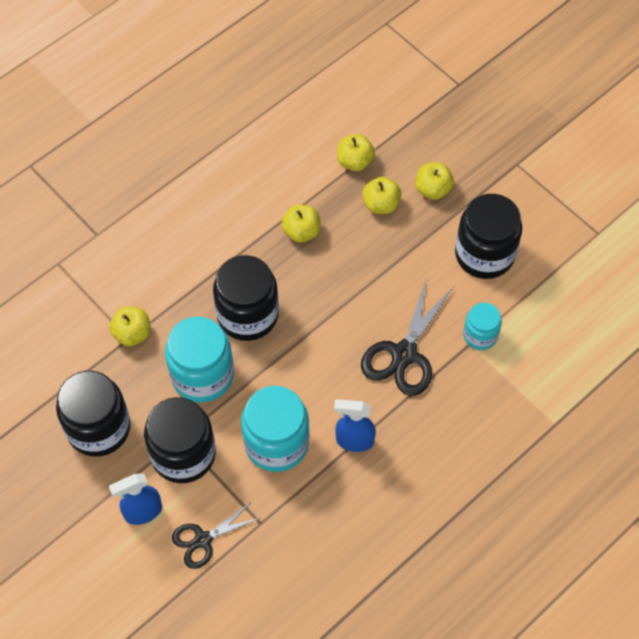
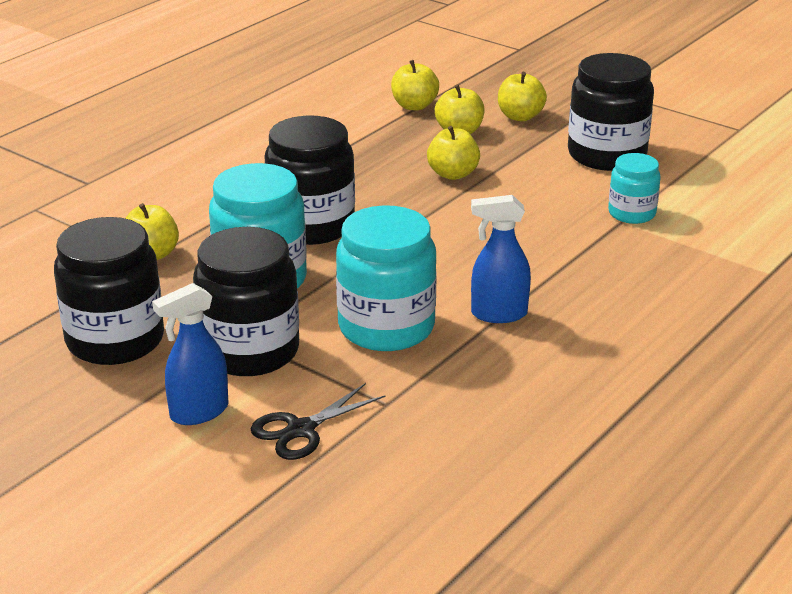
camera: 10 degrees left, 30 degrees down
yellow apple [282,204,321,243] -> yellow apple moved to [427,126,480,180]
black scissors [361,277,454,396] -> none

